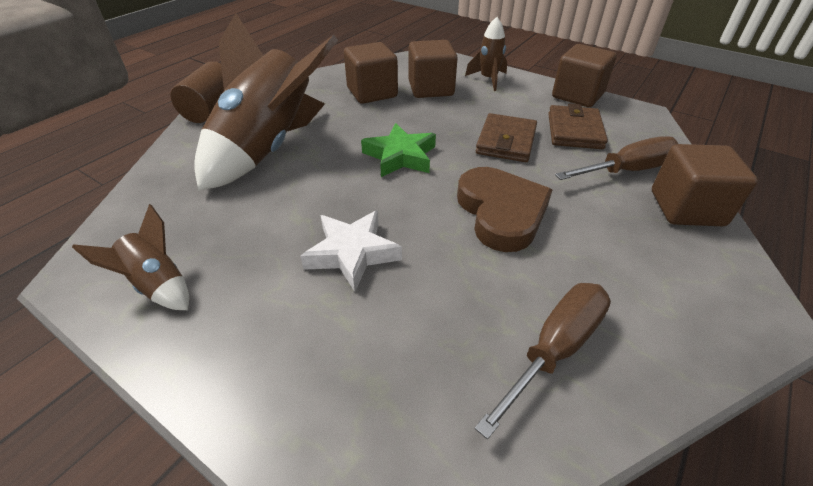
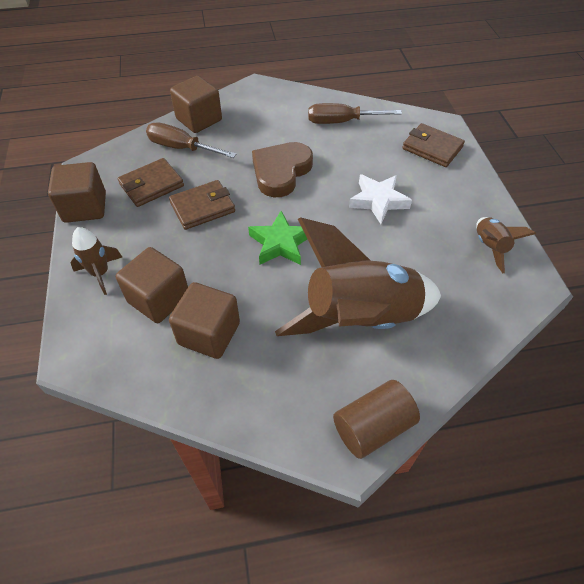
camera: 135 degrees left, 10 degrees up
none -> brown wallet [402,123,465,167]

